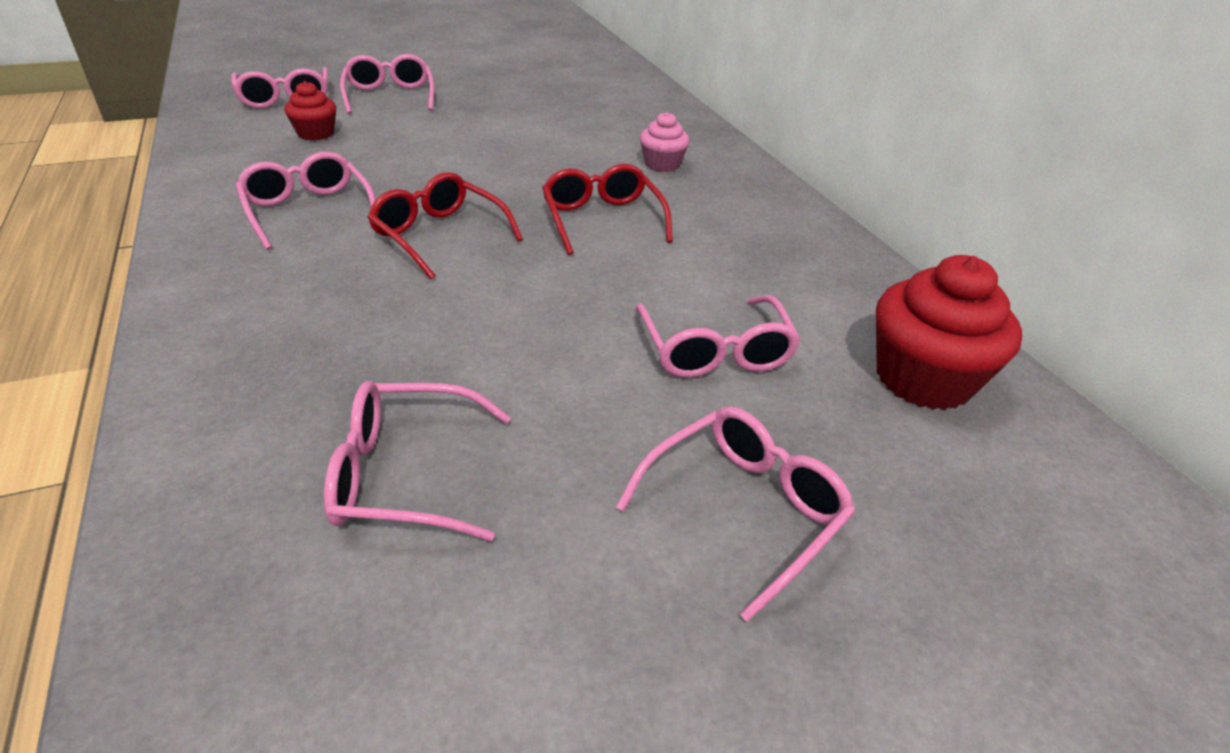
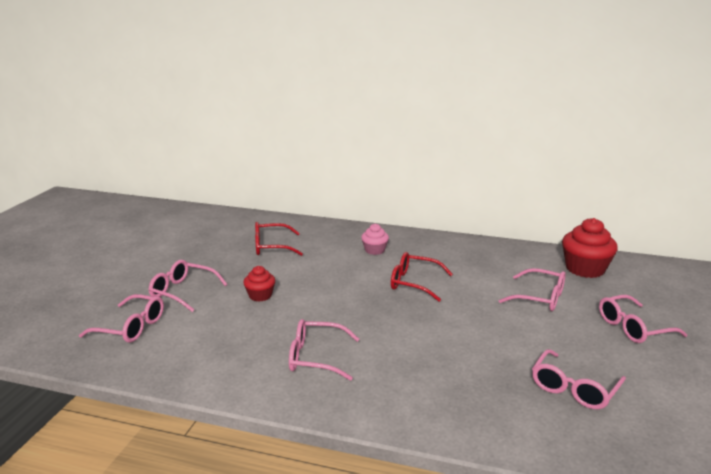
camera: 50 degrees left, 15 degrees down
red cupcake [284,81,336,141] -> red cupcake moved to [243,266,275,302]
red glasses [367,172,523,279] -> red glasses moved to [255,222,303,256]
pink glasses [616,406,855,622] -> pink glasses turned 105 degrees counterclockwise [599,295,687,343]

